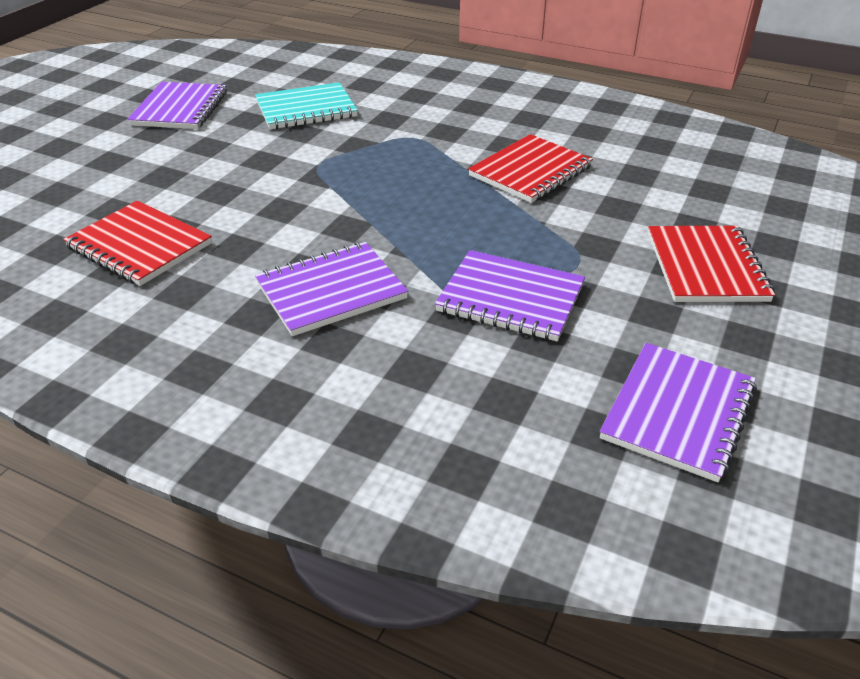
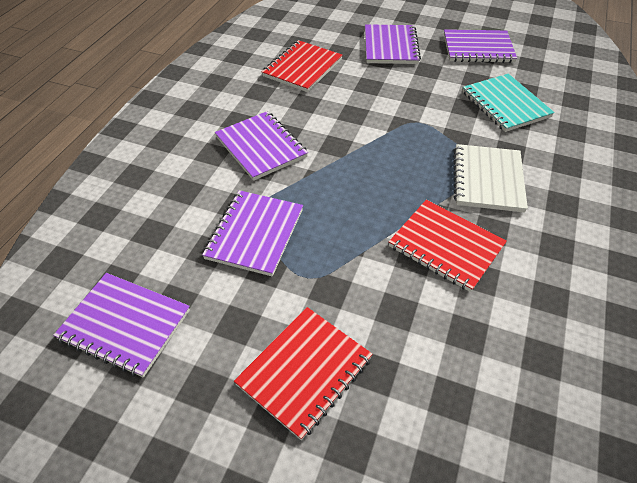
camera: 85 degrees right, 10 degrees up
red notebook [648,226,775,302] -> red notebook turned 45 degrees counterclockwise [234,307,373,440]
none -> purple notebook [365,24,421,64]
none -> white notebook [453,144,528,213]

